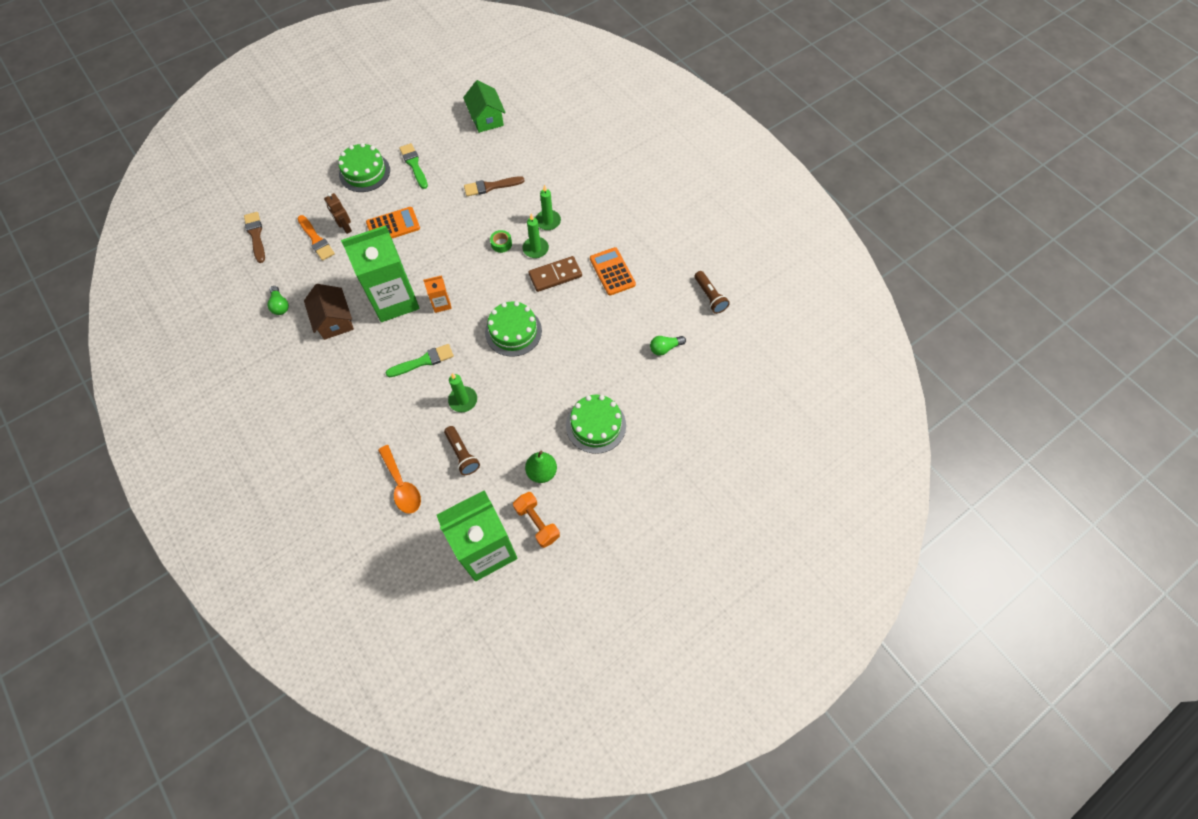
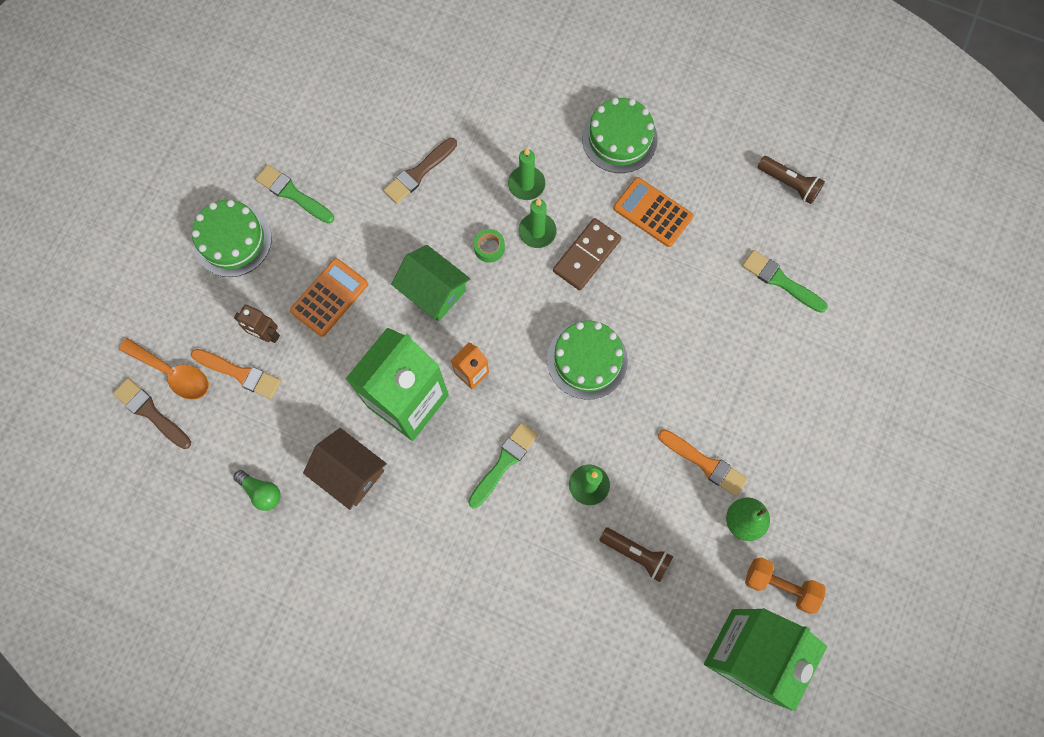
camera: 30 degrees left, 10 degrees up
orange spoon [378,445,421,514] -> orange spoon moved to [119,338,209,400]
green house [463,80,506,133] -> green house moved to [391,245,470,321]
green cake [566,395,626,454] -> green cake moved to [582,98,658,173]
green light bulb [650,336,686,356] -> green brush [742,250,828,313]
none -> orange brush [658,429,748,496]

